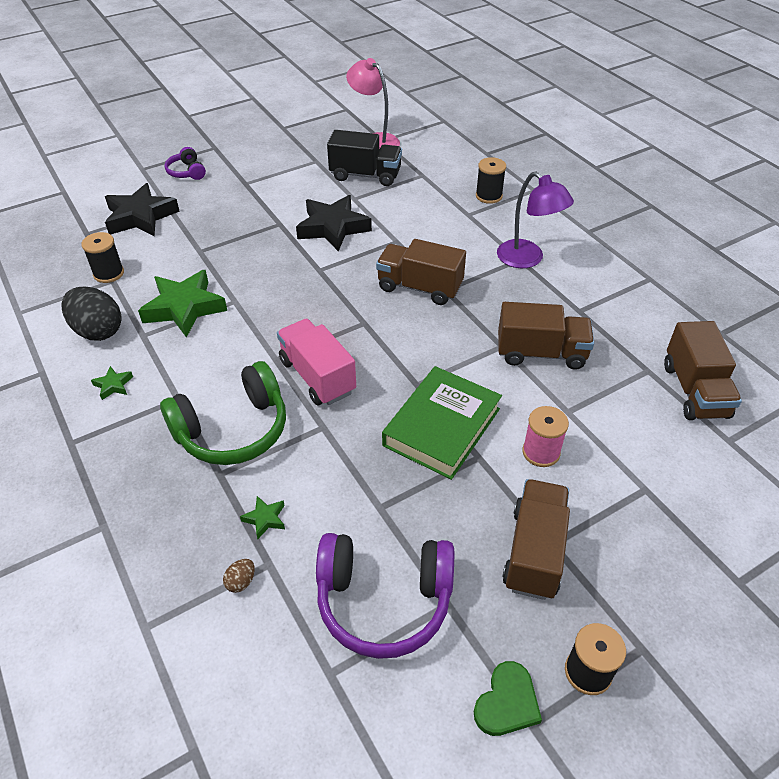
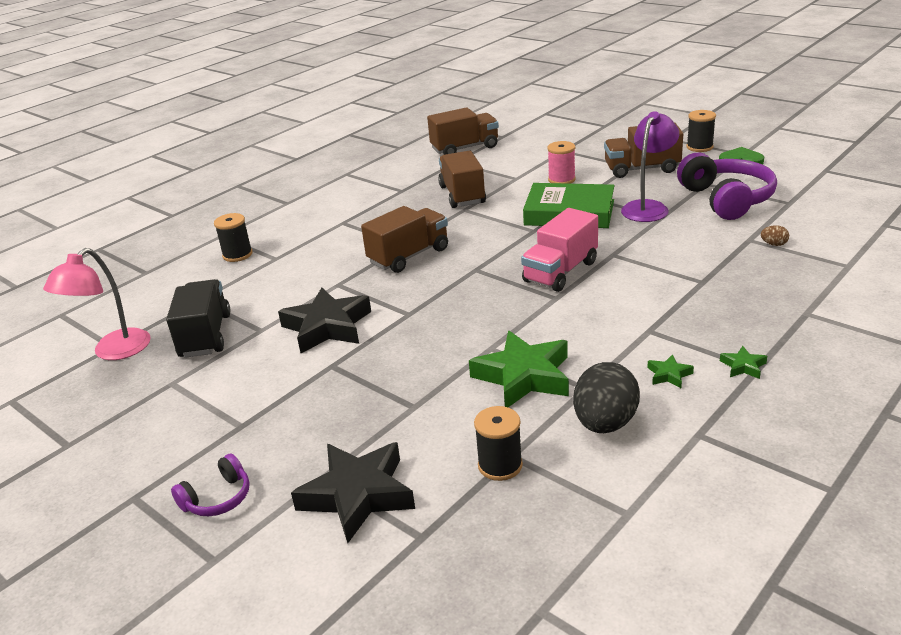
camera: 105 degrees left, 15 degrees down
green headphones [160,361,286,465] -> none
green star [240,496,285,539] -> green star moved to [720,346,767,379]
brown truck [376,239,466,305] -> brown truck turned 135 degrees counterclockwise [361,206,448,273]
purple lamp [497,172,574,268] -> purple lamp moved to [621,111,679,222]

